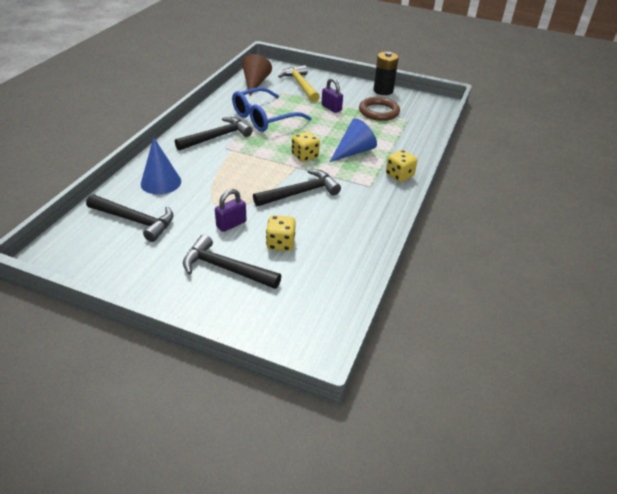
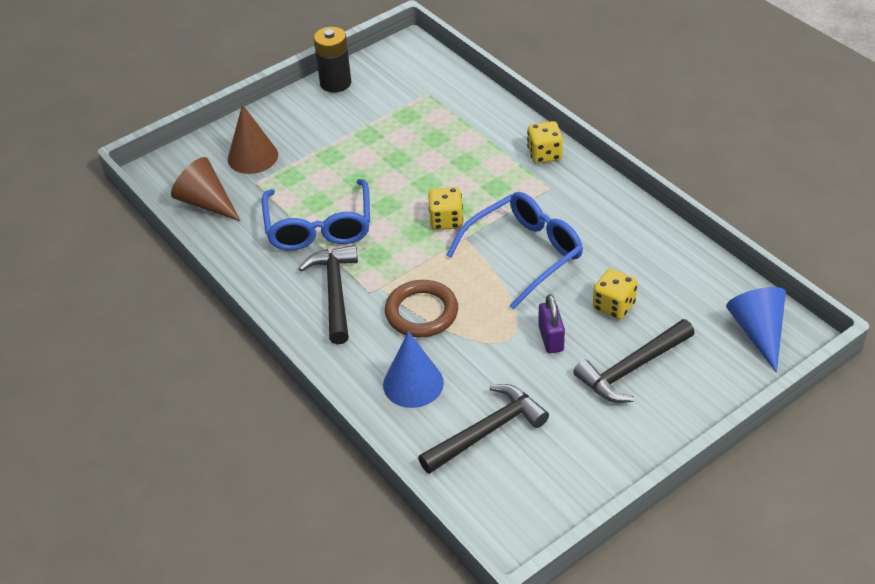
camera: 55 degrees left, 5 degrees up
black hammer [253,169,341,206] -> blue glasses [446,192,583,309]
yellow hammer [278,65,320,102] -> brown cone [228,104,278,174]
purple padlock [321,78,343,113] -> none
blue cone [330,118,377,162] -> blue cone moved to [726,287,786,373]
brown ring [359,97,400,121] -> brown ring moved to [385,280,458,337]

